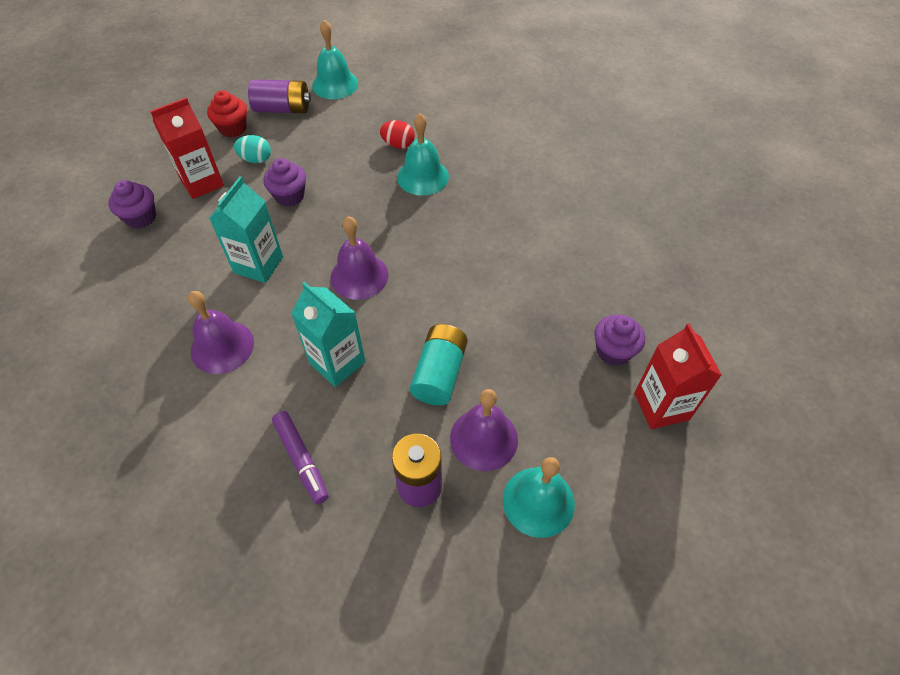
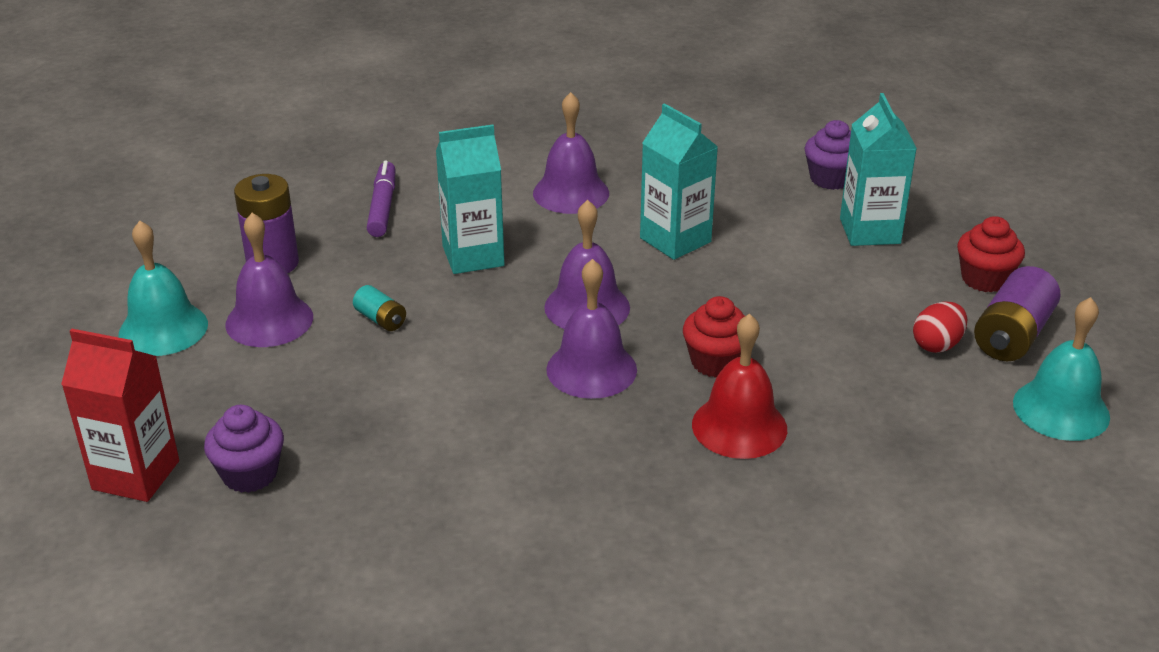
camera: 120 degrees right, 20 degrees down
red carton [150,98,224,199] -> turquoise carton [840,93,917,246]
turquoise egg [234,135,271,163] -> none
purple cupcake [263,158,306,207] -> none
purple marker [272,411,329,504] -> purple marker turned 90 degrees clockwise [367,161,395,237]
red egg [380,120,415,149] -> red egg moved to [913,302,967,353]
turquoise bell [397,113,449,196] -> red bell [692,314,787,459]
turquoise battery [410,324,467,405] -> turquoise battery [353,285,406,331], size x0.53
none -> purple bell [546,259,637,399]
none -> red cupcake [683,296,745,378]

